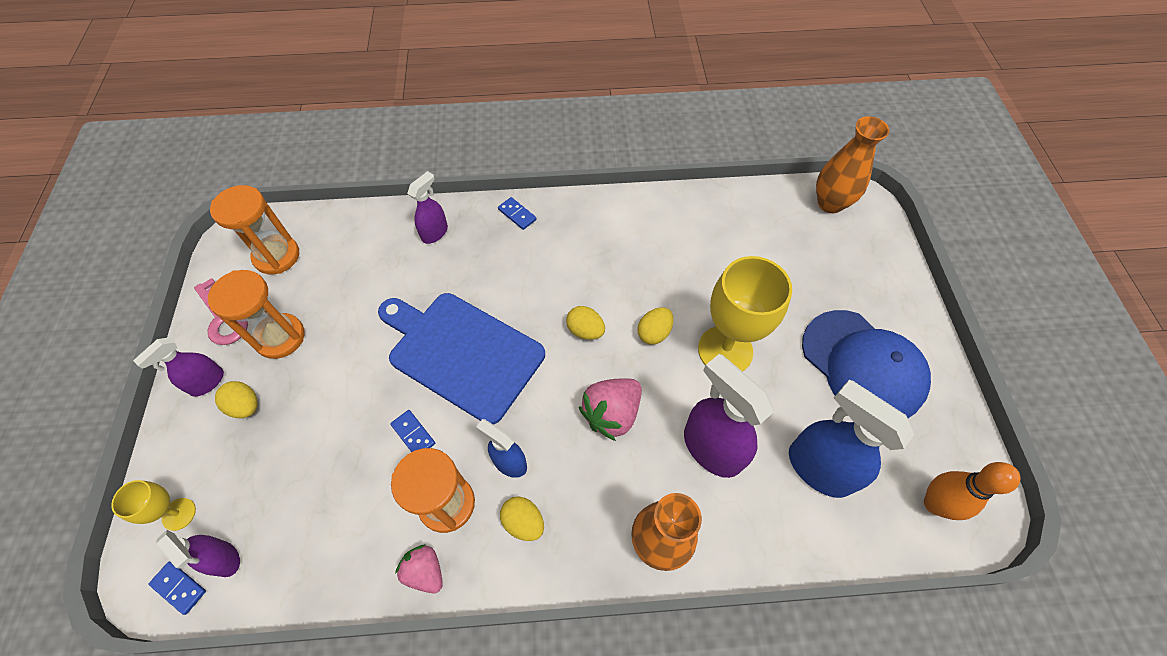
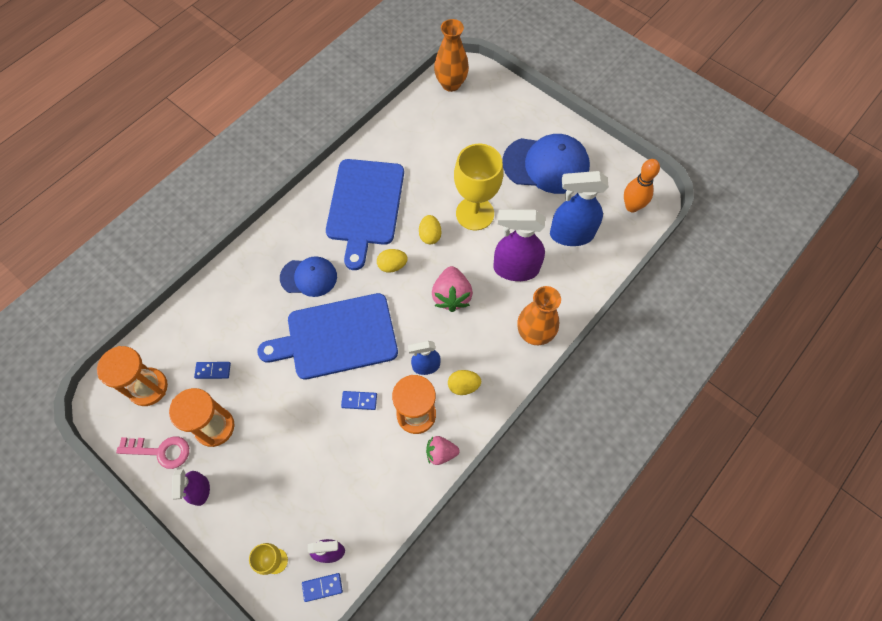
camera: 45 degrees left, 5 degrees up
yellow egg [215,381,257,418] -> none
purple spray bottle [407,171,448,244] -> none
blue domino [498,197,536,230] -> blue domino moved to [194,362,231,379]
none -> blue cap [280,256,337,297]
none -> blue cutting board [326,159,404,270]

